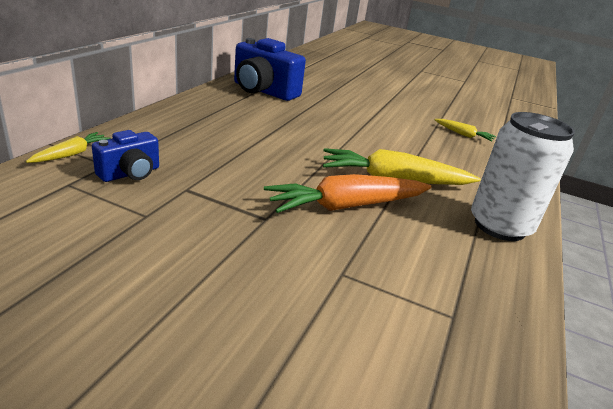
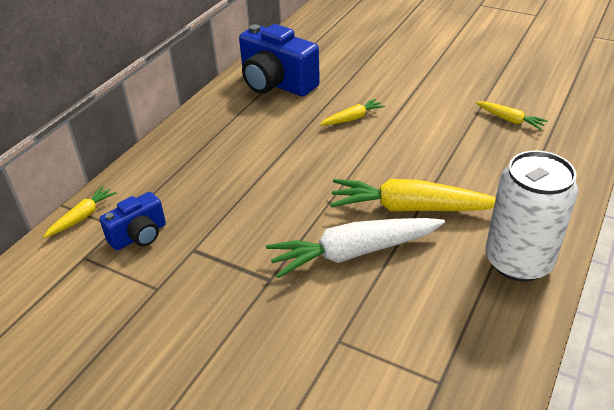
camera: 10 degrees right, 10 degrees up
orange carrot [264,174,431,213] -> white carrot [266,218,445,278]
none -> yellow carrot [320,98,385,125]

